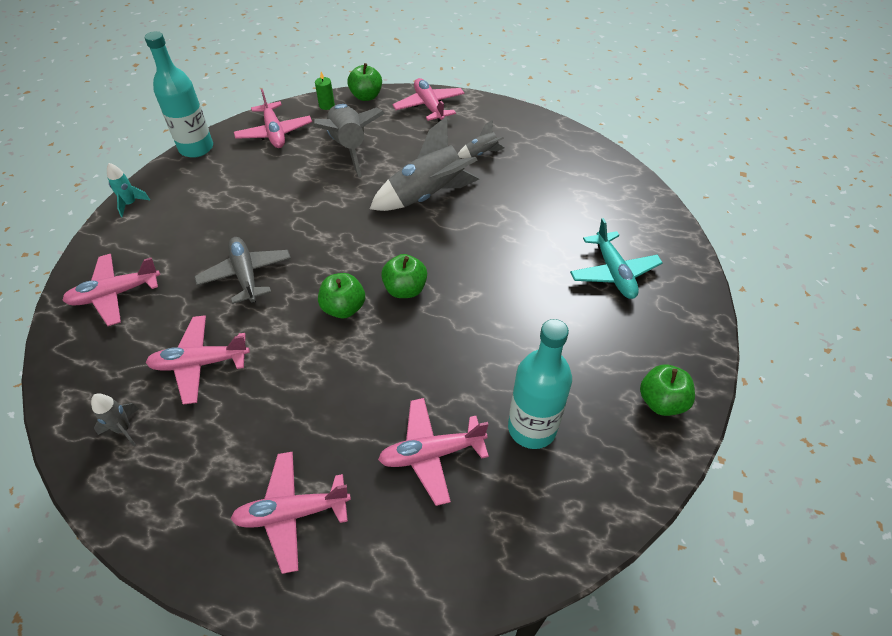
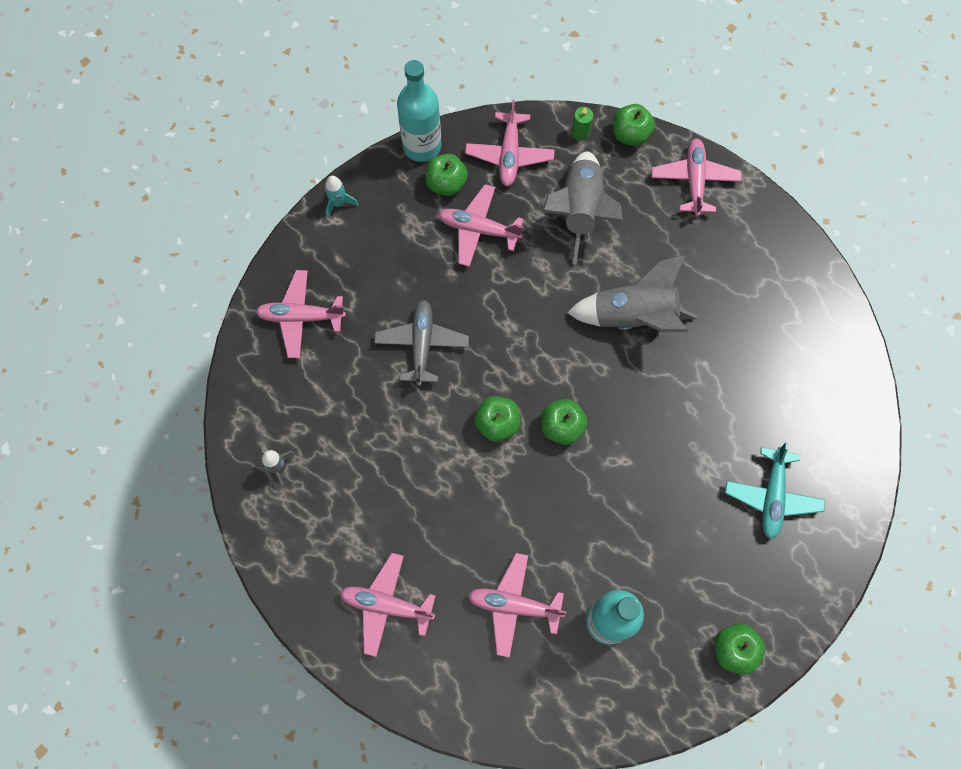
camera: 25 degrees right, 20 degrees up
pink plane [146,315,250,405] -> pink plane moved to [438,184,524,267]
grey rocket [458,120,505,158] -> none
none -> green apple [425,154,468,196]

